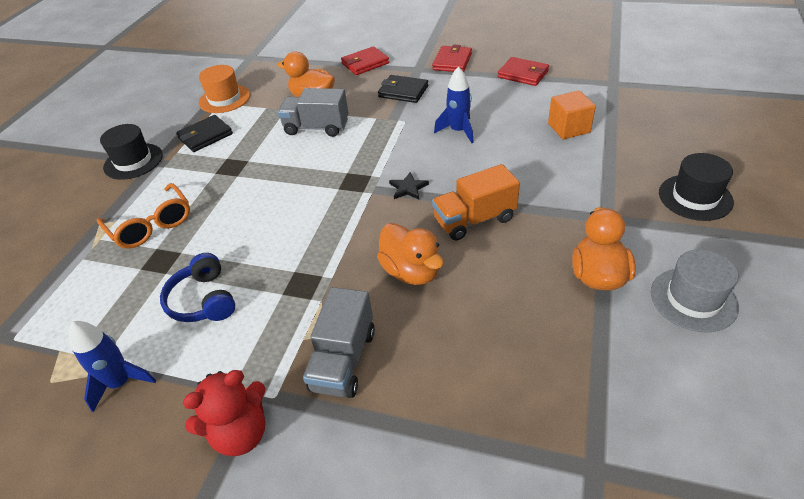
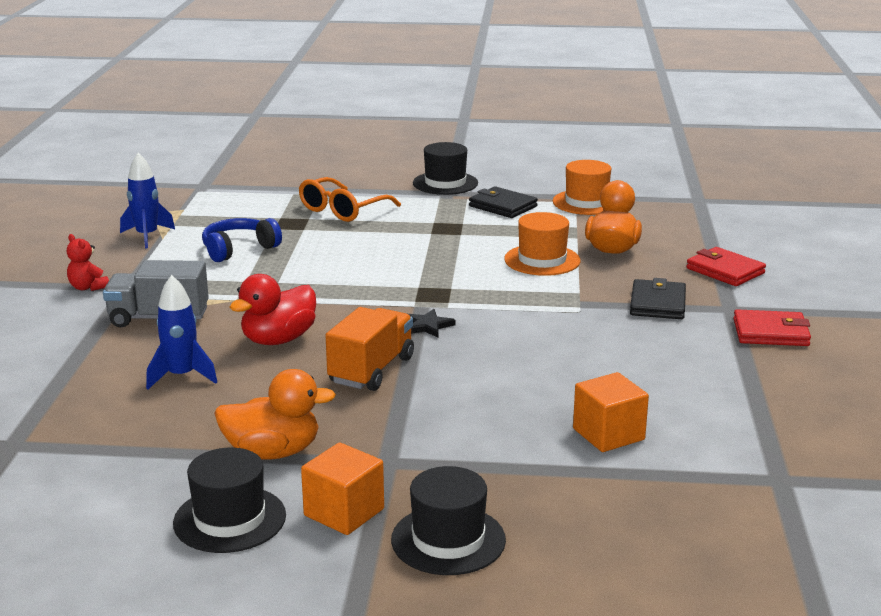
camera: 75 degrees right, 20 degrees down
red teddy bear [182,370,265,456] -> red teddy bear [67,234,109,291], size x0.60
grey truck [278,88,348,137] -> orange hat [504,212,581,276]
orange duck [377,223,443,285] -> red duck [230,274,316,345]
orange truck [432,164,520,240] -> orange truck turned 60 degrees clockwise [325,307,414,391]
blue rocket [434,67,474,143] -> blue rocket moved to [146,275,217,389]
red wallet [498,57,549,86] -> none
grey hat [651,249,739,332] -> black hat [173,448,286,553]
none -> orange cube [301,442,384,535]

